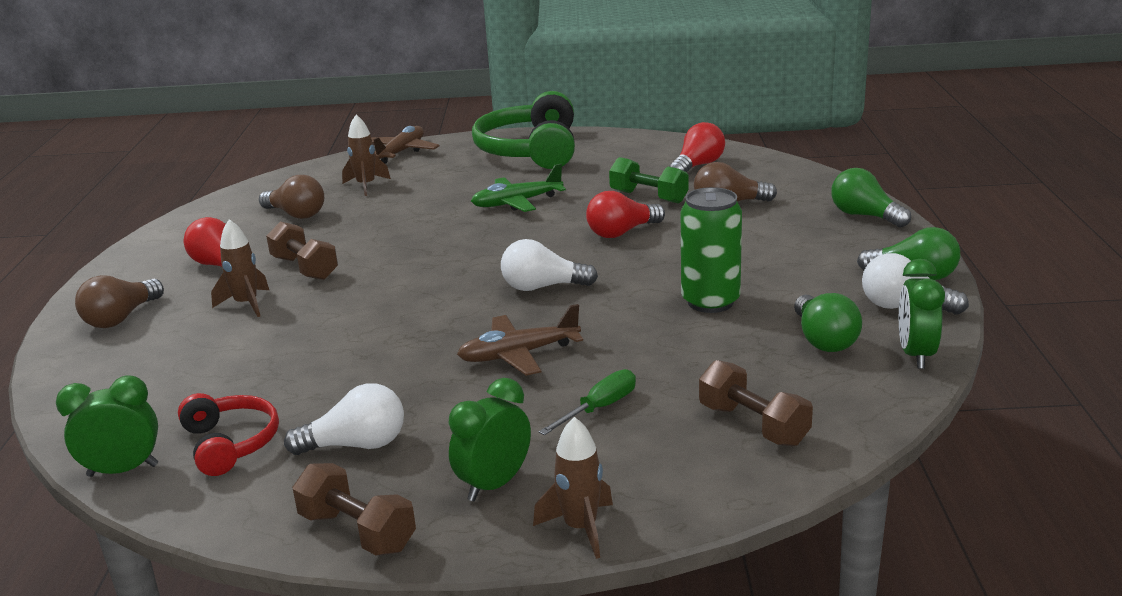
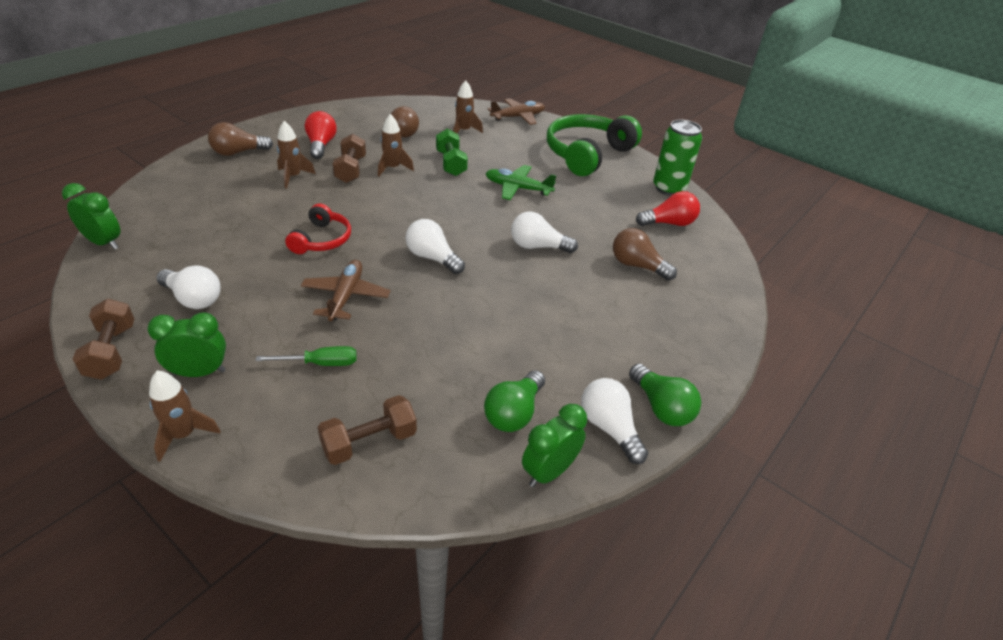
camera: 35 degrees right, 15 degrees up
red headphones [178,393,279,476] -> red headphones moved to [285,203,351,254]
brown plane [457,304,583,376] -> brown plane turned 75 degrees clockwise [301,260,390,321]
red light bulb [586,191,665,238] -> white light bulb [511,212,578,253]
green dumbbell [609,157,689,204] -> green dumbbell moved to [436,129,468,176]
green can [681,187,742,313] -> green can moved to [653,120,702,196]
brown dumbbell [699,360,813,446] -> brown dumbbell turned 60 degrees clockwise [317,395,417,465]
green light bulb [831,168,911,228] -> none
none -> brown rocket [378,114,414,177]

